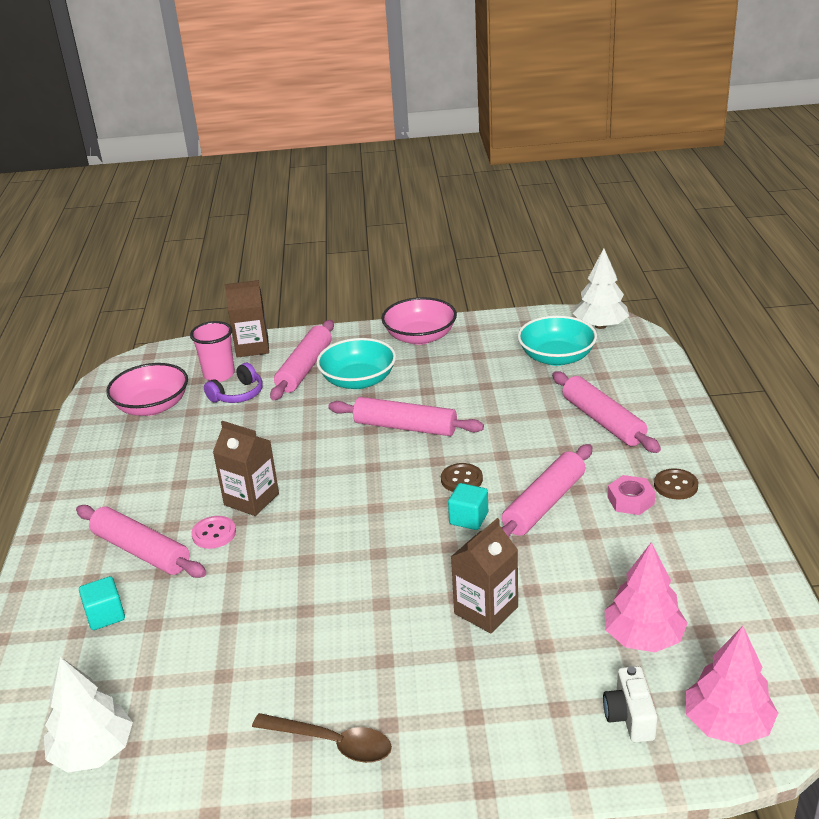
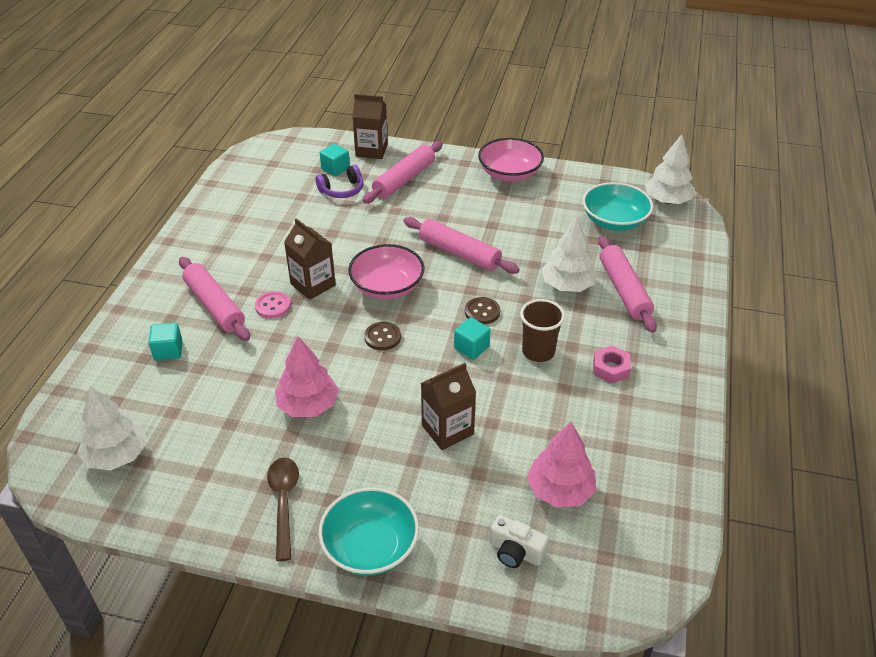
camera: 15 degrees right, 10 degrees up
pink bowl [106,363,188,416] -> pink bowl moved to [348,244,425,300]
pink cup [190,321,235,382] -> turquoise cube [320,144,350,176]
brown spoon [252,713,392,763] -> brown spoon turned 135 degrees counterclockwise [267,458,299,561]
turquoise bowl [316,338,396,389] -> turquoise bowl moved to [318,487,419,575]
pink rolling pin [501,444,592,537] -> brown cup [520,299,565,362]
white camera [603,666,657,742] -> white camera turned 75 degrees counterclockwise [490,515,549,568]
brown button [654,468,698,500] -> brown button moved to [364,322,401,351]
pink tree [686,626,778,745] -> pink tree moved to [275,336,339,417]
none -> white tree [541,217,597,292]

